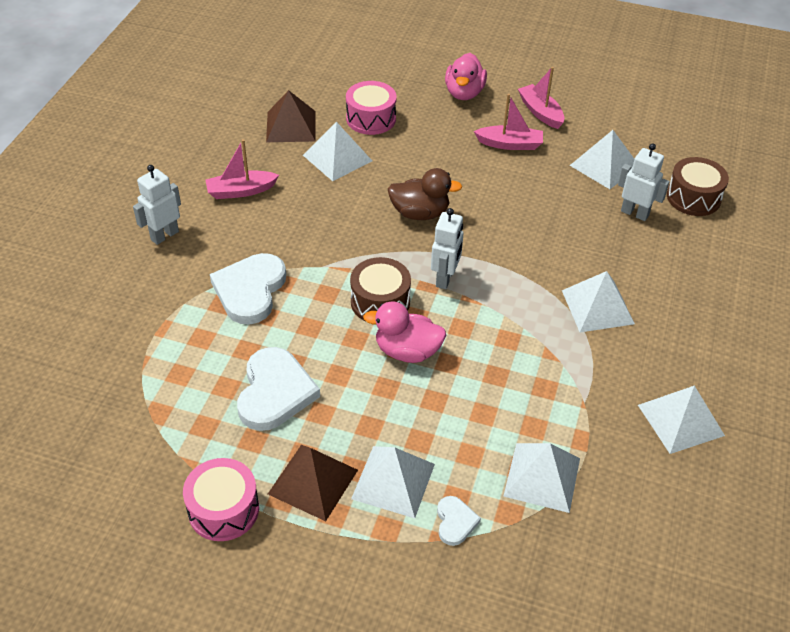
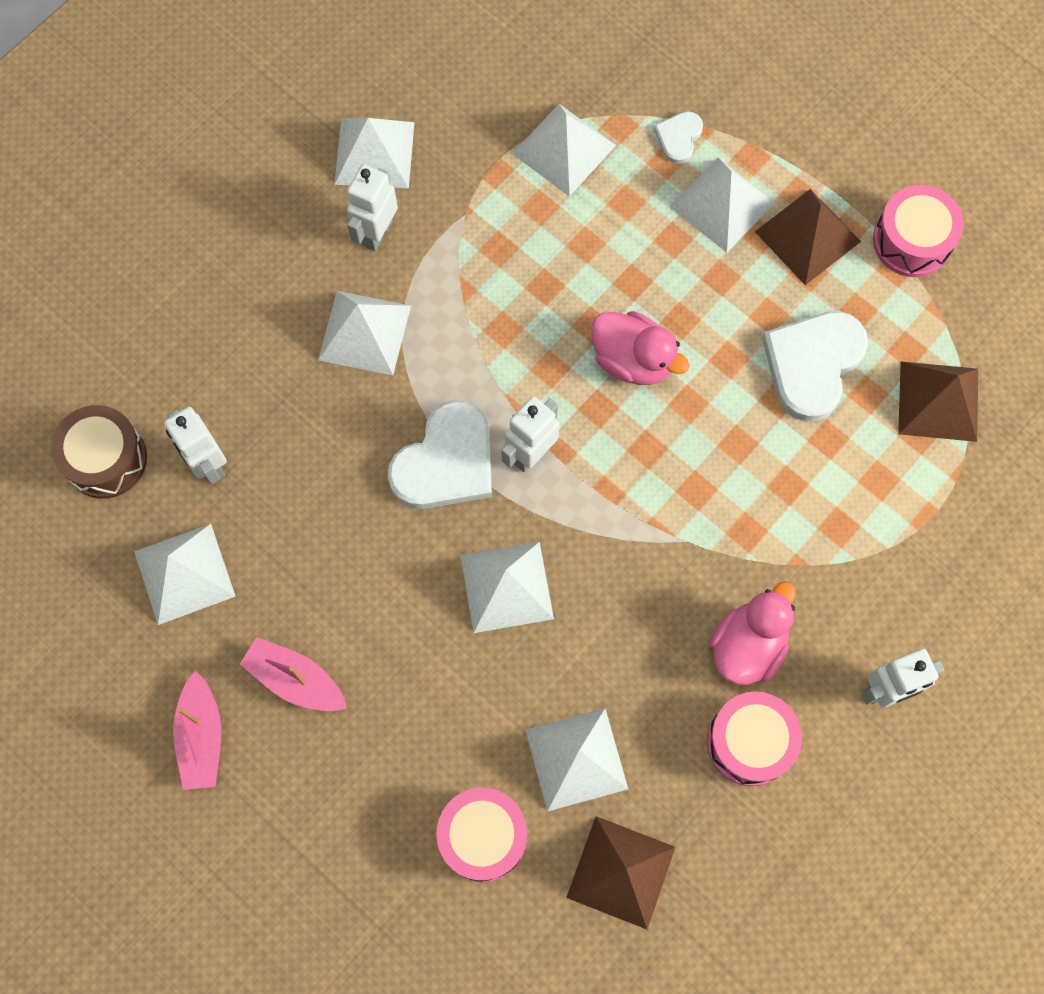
camera: 155 degrees left, 25 degrees up
pink boat [205,139,279,199] -> pink drum [707,692,802,786]
white heart [210,253,286,325] -> white heart moved to [388,400,492,509]
brown drum [350,257,411,321] -> none
brown duck [388,168,462,220] -> white pyramid [460,542,554,633]
pink duck [445,53,487,100] -> pink duck moved to [709,581,796,685]
none -> white robot [347,164,398,252]
none -> brown pyramid [898,361,978,442]

